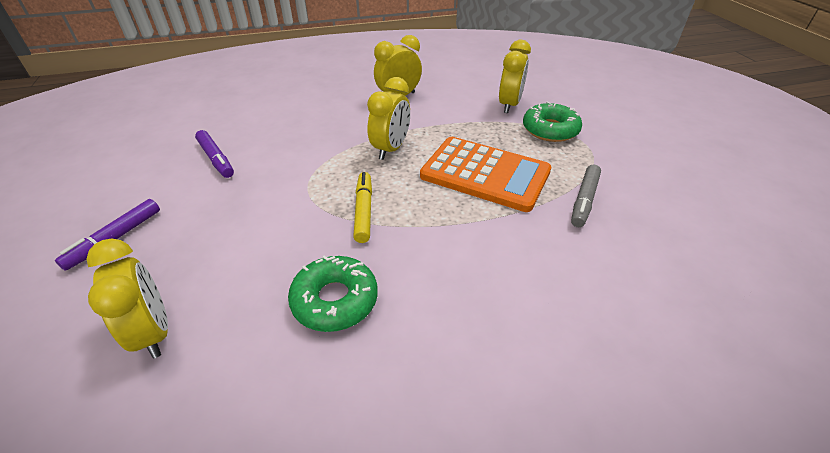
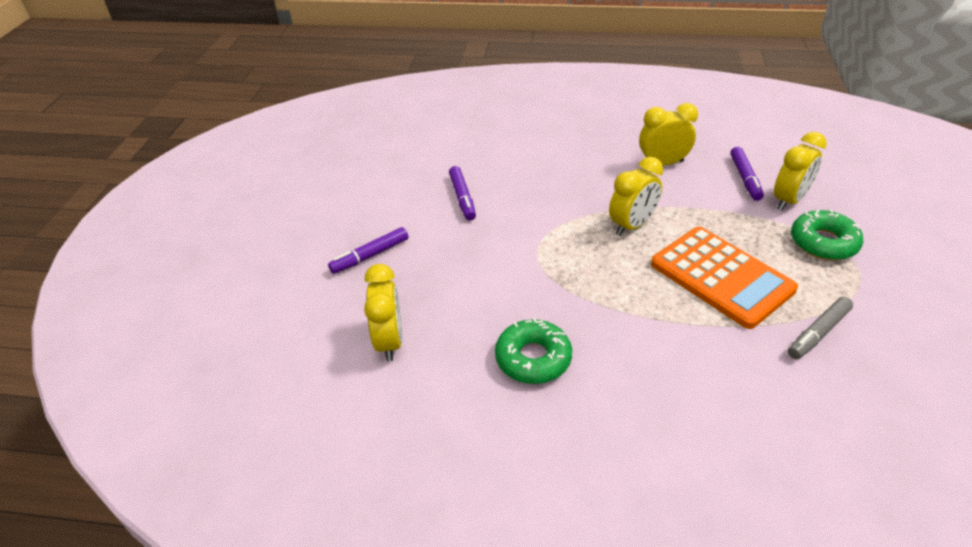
camera: 25 degrees right, 0 degrees up
yellow marker [353,172,372,243] -> none
none -> purple marker [730,147,764,201]

